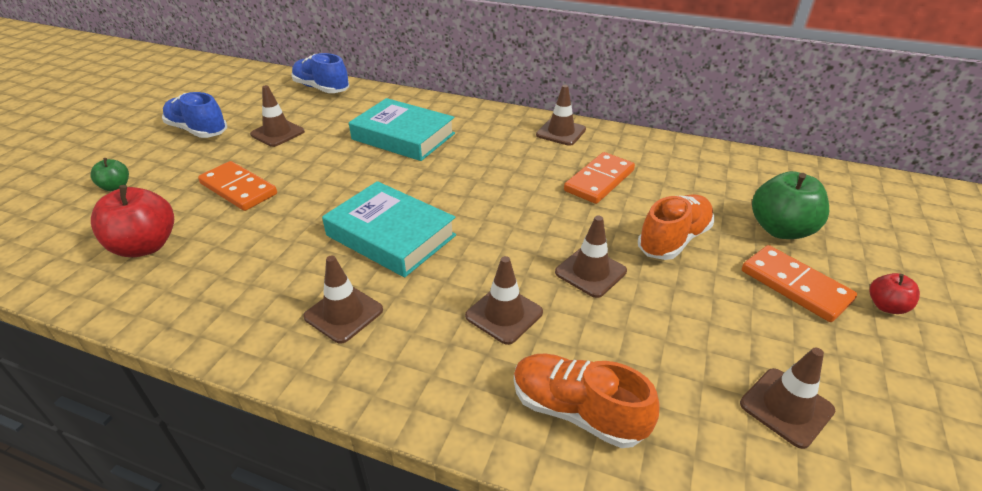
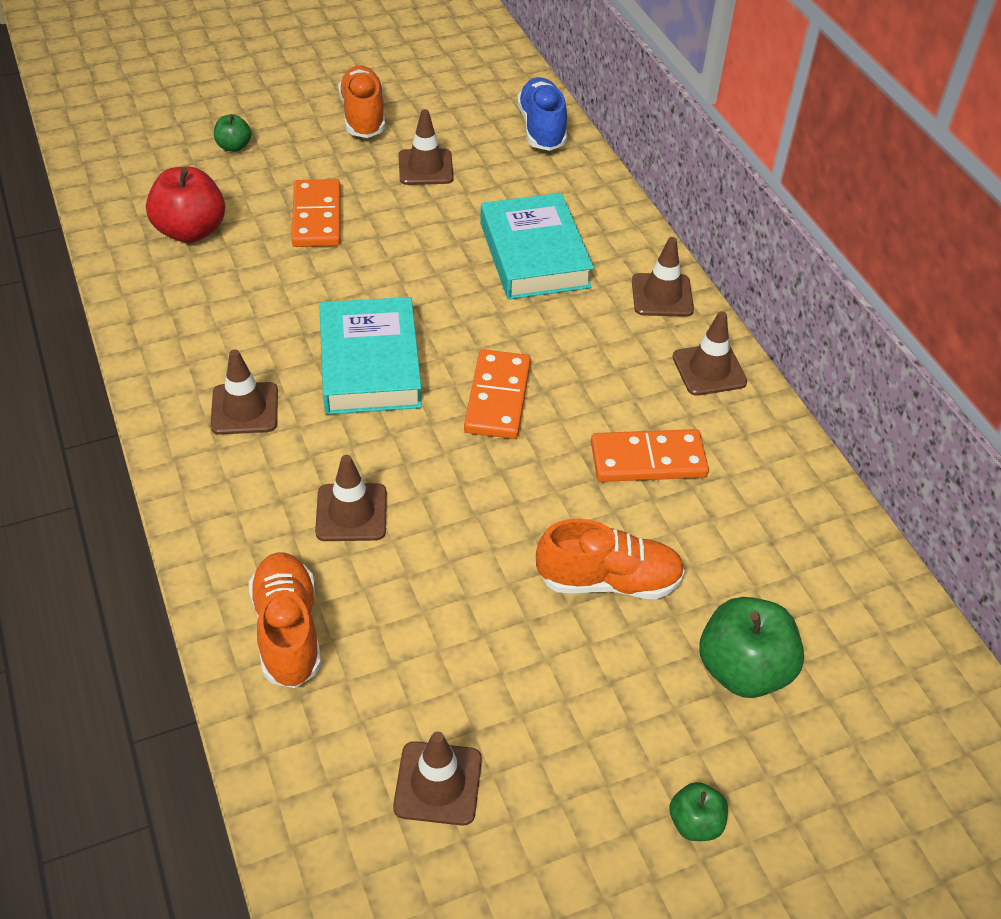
camera: 45 degrees right, 10 degrees up
blue shoe [162,92,227,138] -> orange shoe [338,65,385,138]
brown traffic cone [555,216,627,298] -> brown traffic cone moved to [632,237,694,317]
orange domino [742,245,857,322] -> orange domino moved to [464,349,531,439]
red apple [870,273,920,314] -> green apple [670,782,728,841]

